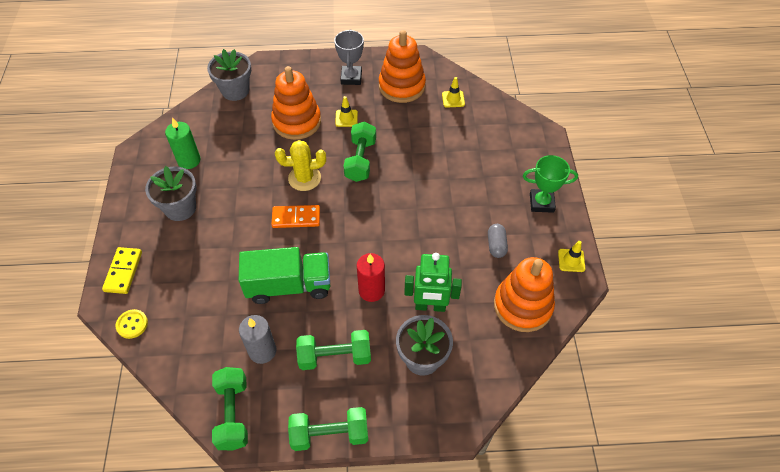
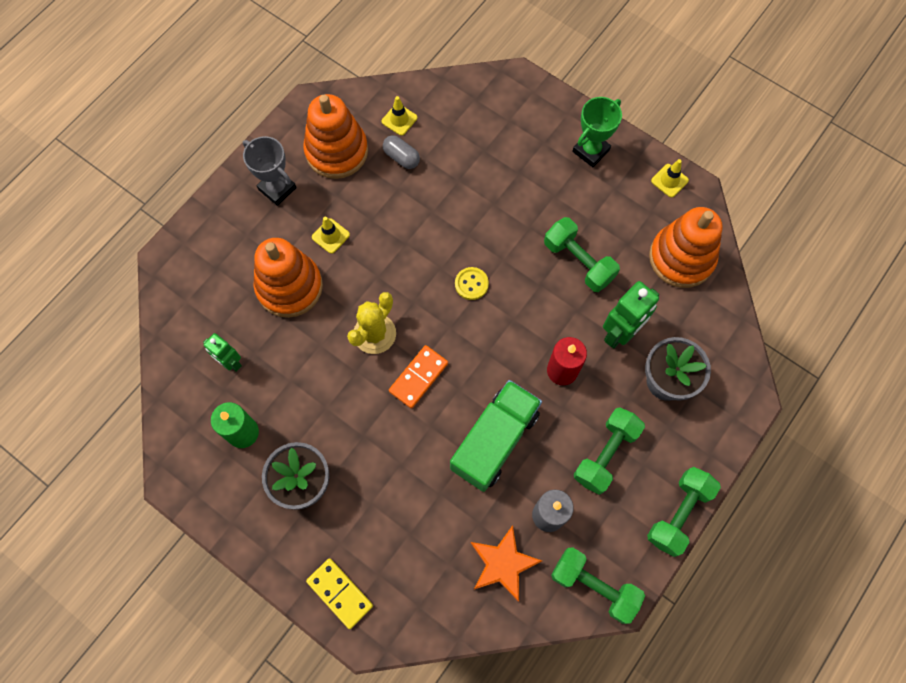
camera: 50 degrees left, 15 degrees up
yellow button [115,309,148,339] -> yellow button moved to [455,267,489,300]
grey flower pot [207,49,251,101] -> none
green dumbbell [343,121,376,182] -> green dumbbell moved to [544,217,620,292]
grey capsule [488,224,508,258] -> grey capsule moved to [383,135,420,169]
none -> green robot [203,333,242,372]
none -> orange star [471,525,542,602]

